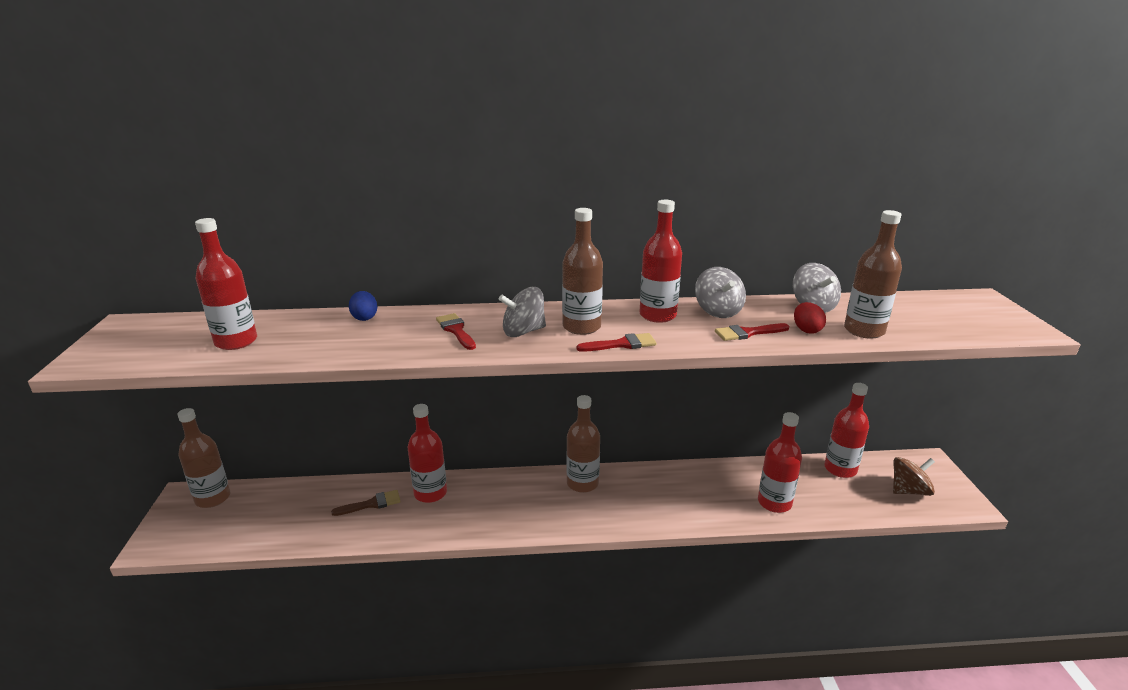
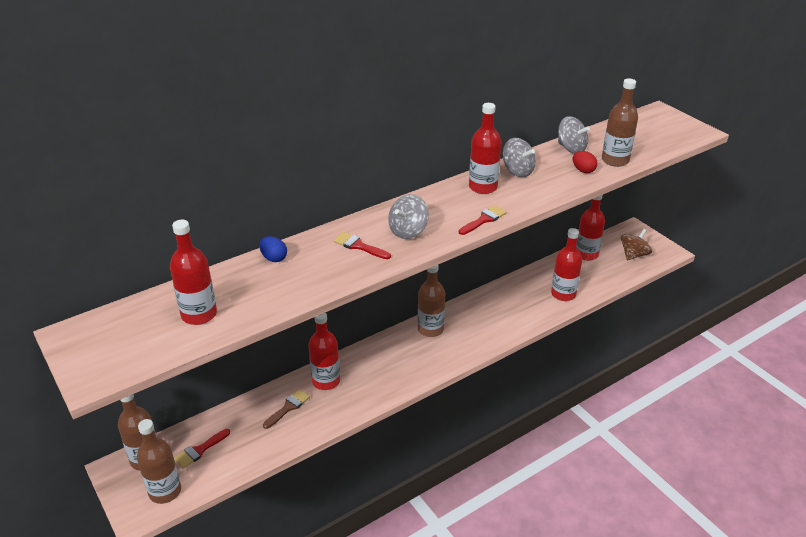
camera: 30 degrees left, 10 degrees up
brown bottle [562,208,603,335] -> brown bottle moved to [137,419,181,504]
red brush [715,323,789,341] -> red brush moved to [174,429,230,468]

